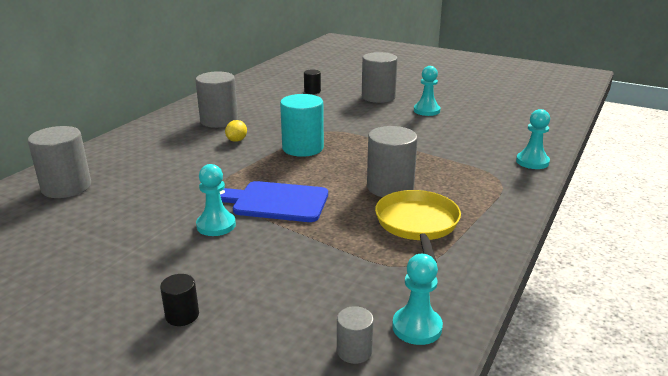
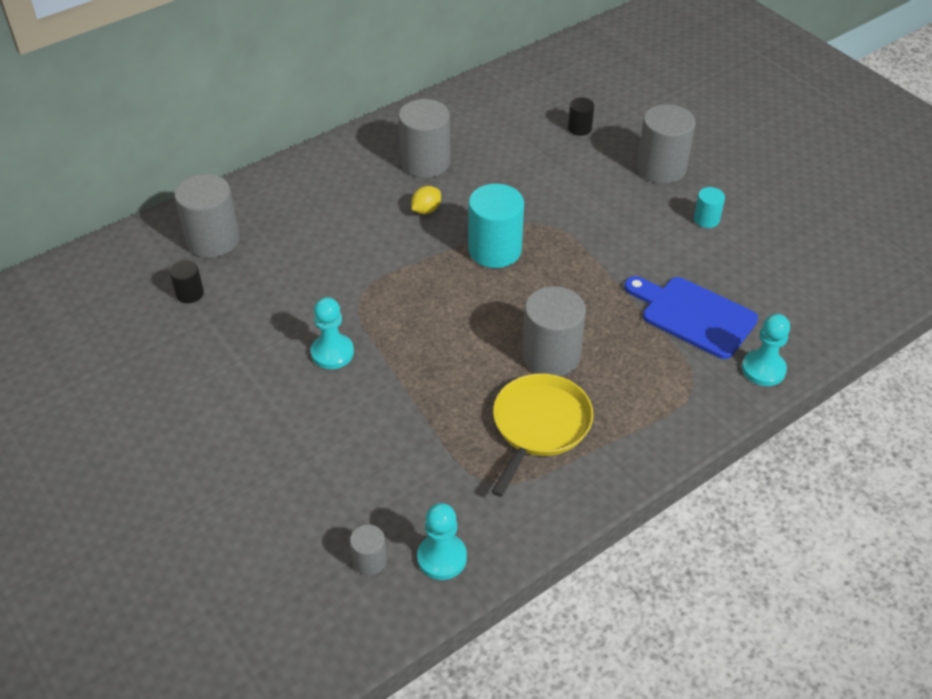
camera: 25 degrees right, 20 degrees up
black cylinder [160,274,199,326] -> black cylinder moved to [169,260,204,303]
blue cutting board [220,181,328,222] -> blue cutting board moved to [624,276,758,359]
turquoise pawn [414,66,440,116] -> turquoise cylinder [694,187,725,228]

